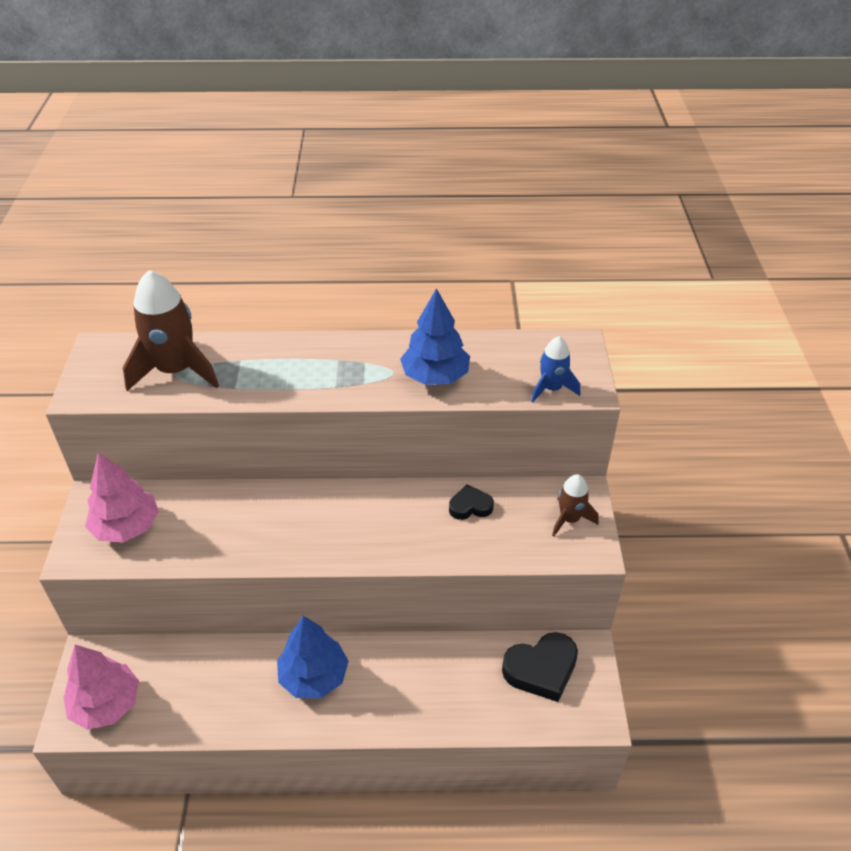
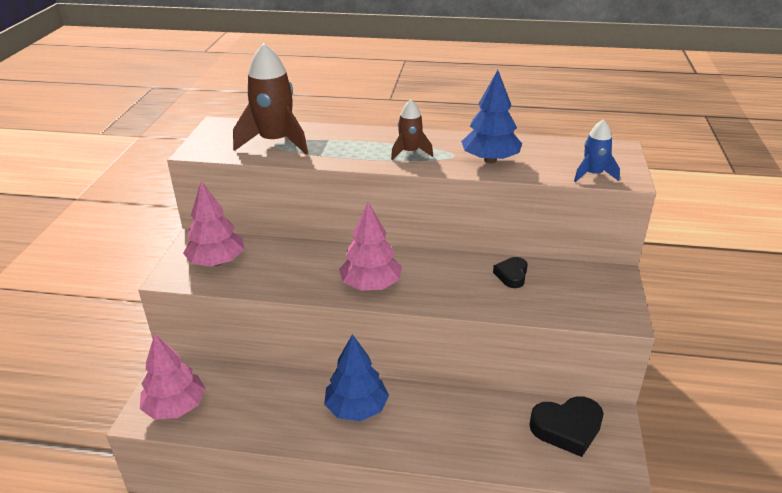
camera: 10 degrees right, 10 degrees down
black heart [449,484,494,520] -> black heart turned 75 degrees counterclockwise [493,257,528,288]
brown rocket [552,474,599,537] -> brown rocket moved to [391,99,433,160]
none -> pink tree [339,202,402,291]

